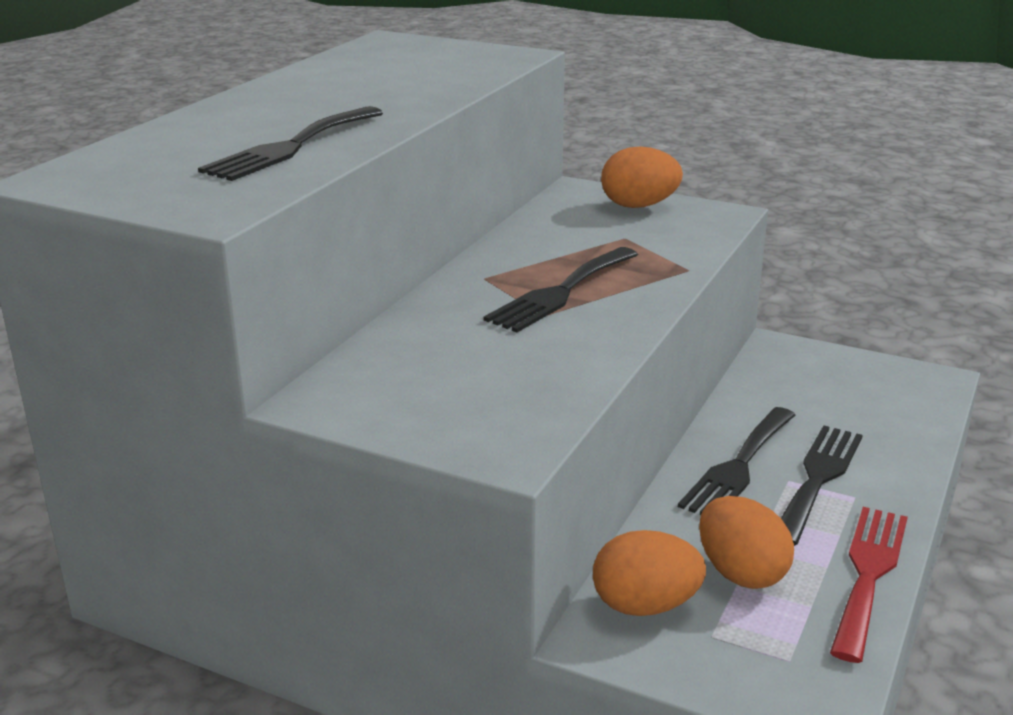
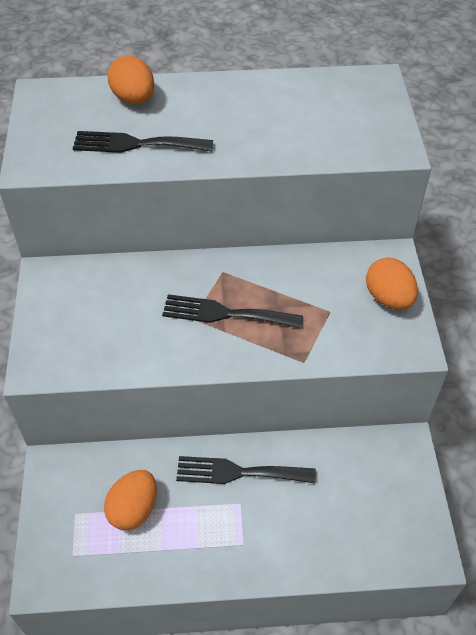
camera: 60 degrees right, 25 degrees up
orange egg [593,530,706,616] -> orange egg moved to [107,55,155,104]
black fork [781,425,863,546] -> none
red fork [830,507,908,663] -> none

